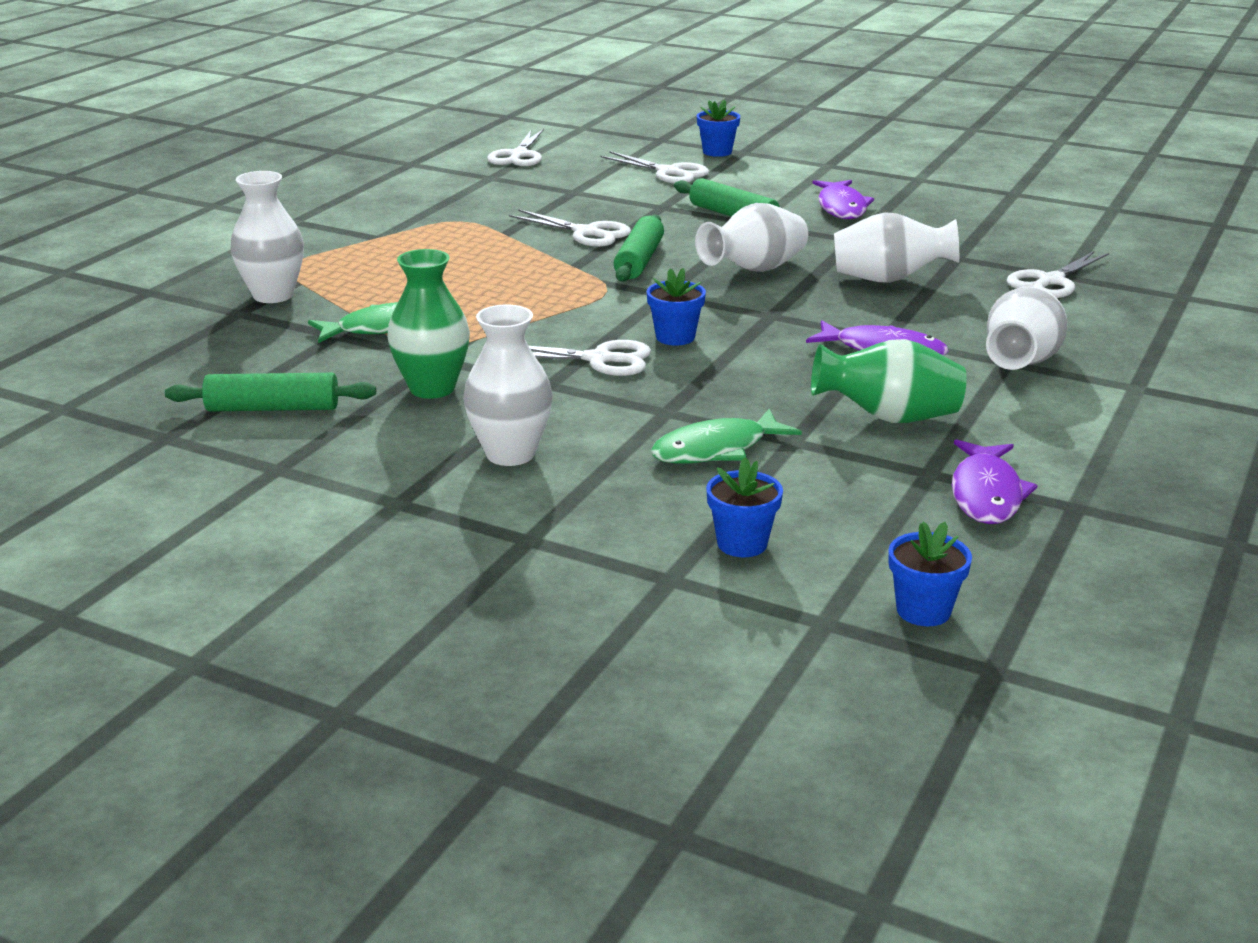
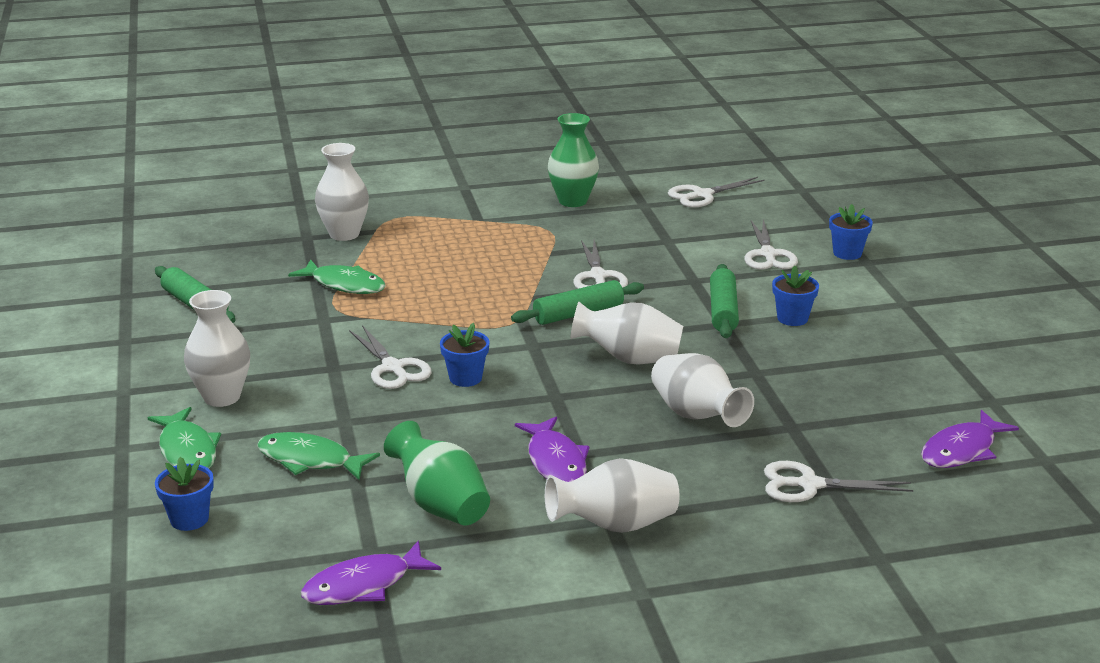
camera: 50 degrees right, 0 degrees up
green vase [387,249,470,399] -> green vase moved to [548,113,599,207]
purple fish [812,180,874,219] -> purple fish moved to [921,410,1019,468]
blue flower pot [888,521,972,626] -> blue flower pot moved to [772,265,819,326]
none -> green fish [147,407,221,469]

